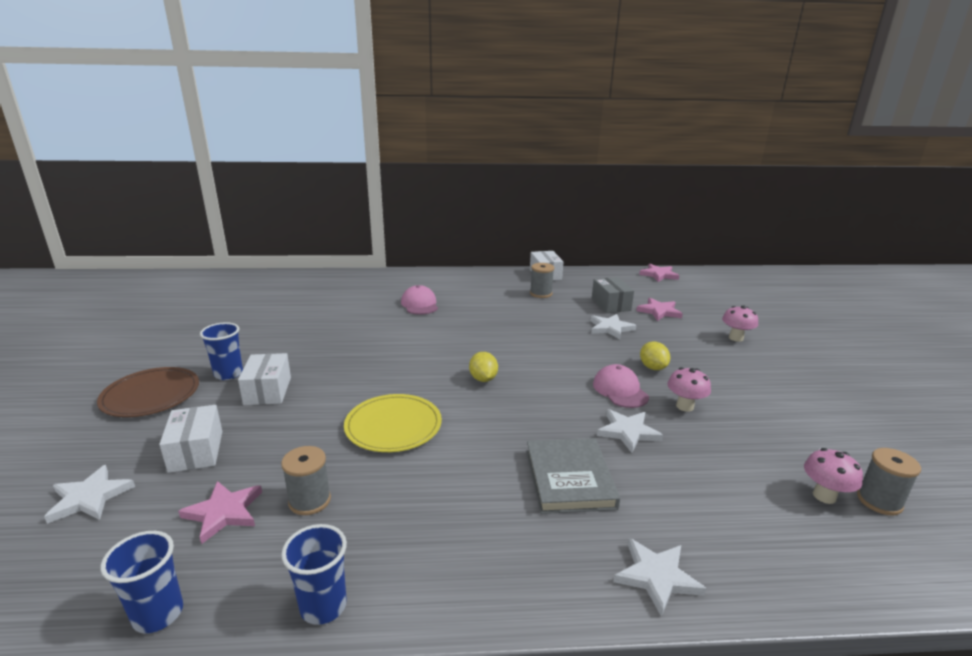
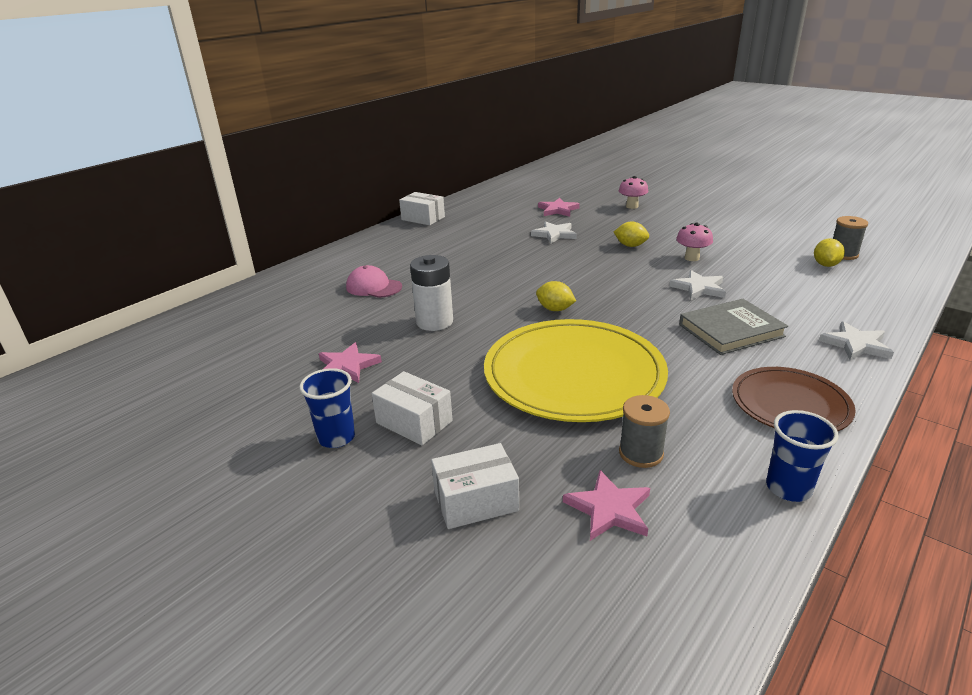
camera: 45 degrees left, 5 degrees up
white star [44,465,135,524] -> none
brown plate [97,367,199,417] -> brown plate moved to [732,367,856,431]
blue cup [101,531,183,633] -> none
white box [159,405,222,473] -> white box turned 45 degrees counterclockwise [431,443,519,529]
yellow plate [344,394,442,452] -> yellow plate [484,319,668,422], size x1.75
grey book [526,438,620,514] -> grey book turned 60 degrees counterclockwise [679,299,788,355]
grey spool [530,263,554,298] -> none
grey box [592,277,634,313] -> none
pink cap [593,364,649,408] -> none
pink star [639,264,679,282] -> pink star moved to [319,342,382,383]
pink mushroom [804,448,863,504] -> yellow lemon [814,239,845,267]
none -> white battery [410,255,453,331]

